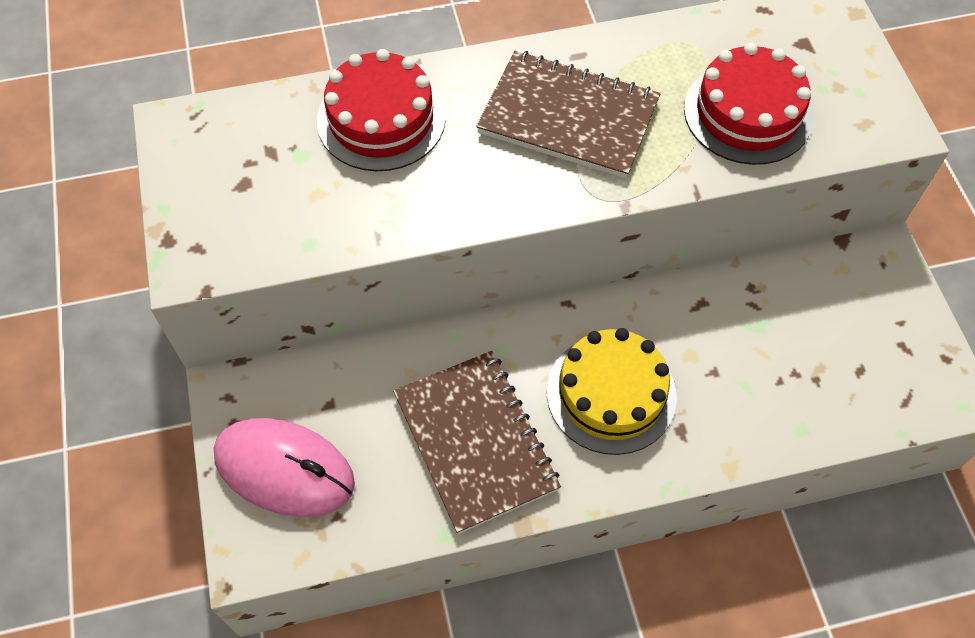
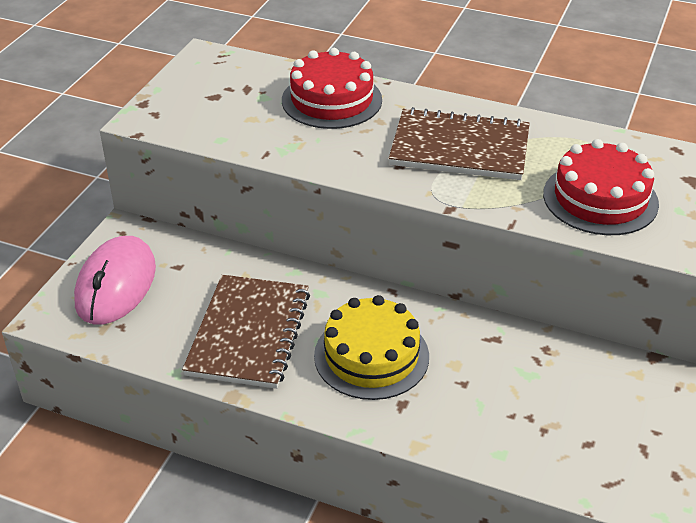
camera: 35 degrees right, 20 degrees down
pink mouse [213,418,355,517] -> pink mouse turned 45 degrees clockwise [74,236,156,325]
brown notebook [476,51,660,179] -> brown notebook turned 45 degrees counterclockwise [389,107,530,180]

